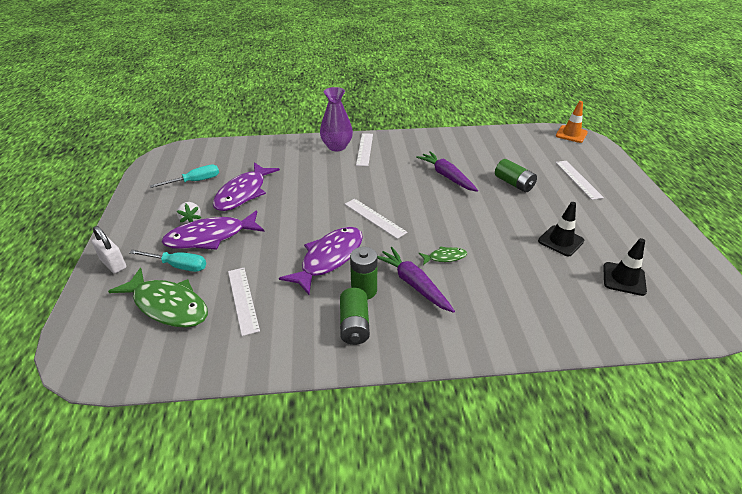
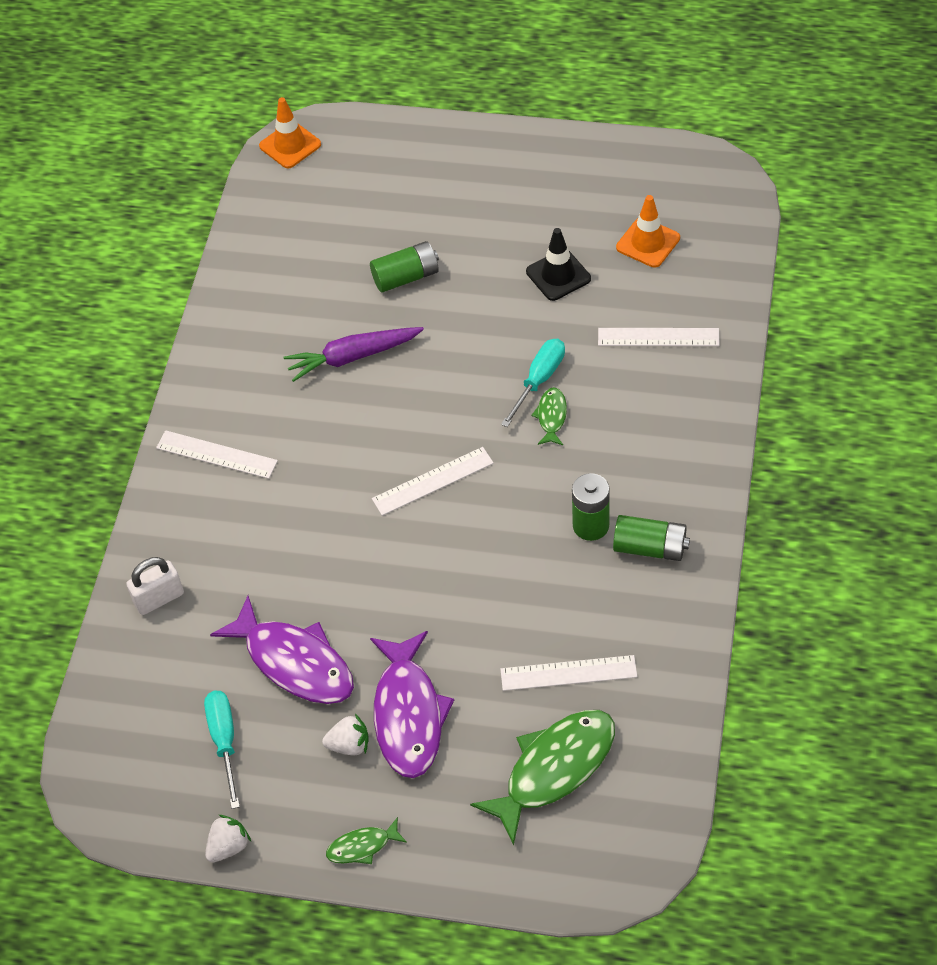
camera: 70 degrees left, 15 degrees up
white padlock [92,226,126,274] -> white padlock moved to [126,557,184,615]
turquoise screwdriver [129,250,206,272] -> turquoise screwdriver moved to [501,339,565,427]
purple fish [279,227,363,295] -> none
purple vase [320,87,353,151] -> none
purple carrot [378,247,455,313] -> none
white ruler [556,161,604,200] -> white ruler moved to [598,328,720,346]
black traffic cone [603,238,647,296] -> orange traffic cone [616,195,680,268]
none -> white strawberry [205,815,251,863]
none -> green fish [326,817,407,864]

